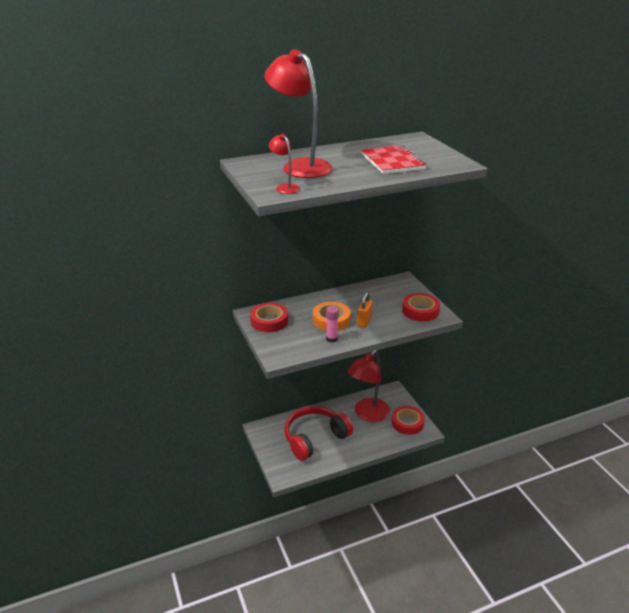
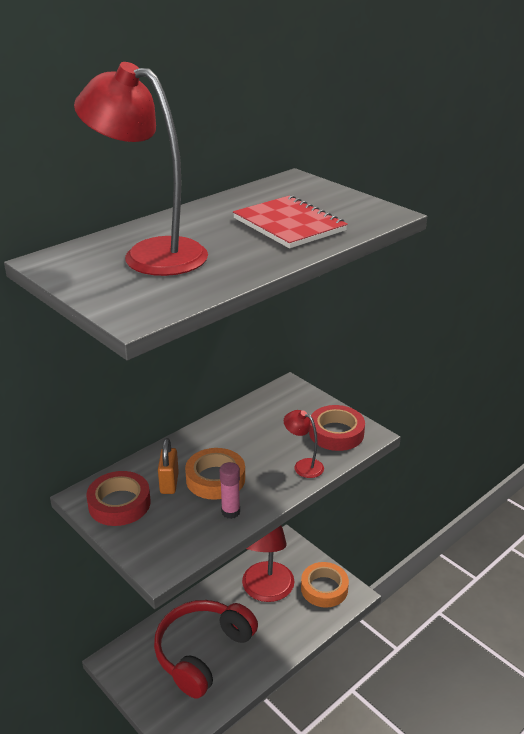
camera: 20 degrees left, 0 degrees up
red lamp [269,134,300,194] -> red lamp moved to [284,410,324,478]
orange padlock [357,292,373,328] -> orange padlock moved to [158,438,179,494]
red tape [392,406,425,435] -> orange tape [301,562,349,608]

